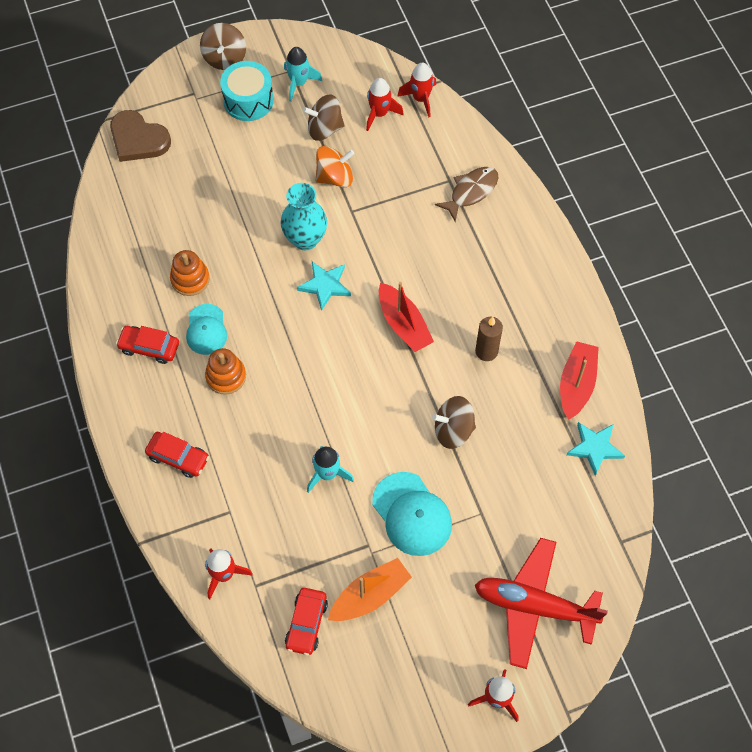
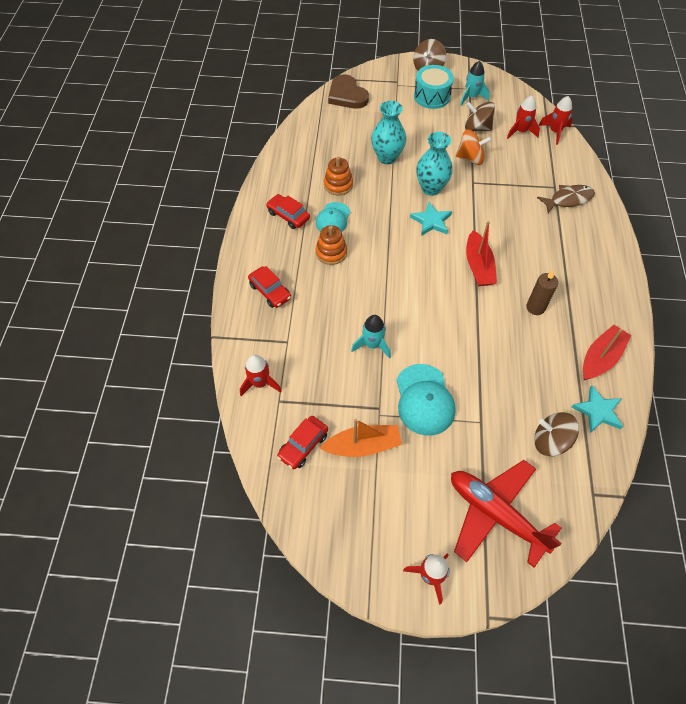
camera: 25 degrees right, 5 degrees down
brown spinning top [432,396,476,449] -> brown spinning top moved to [534,412,579,456]
none -> turquoise vase [371,101,406,164]

